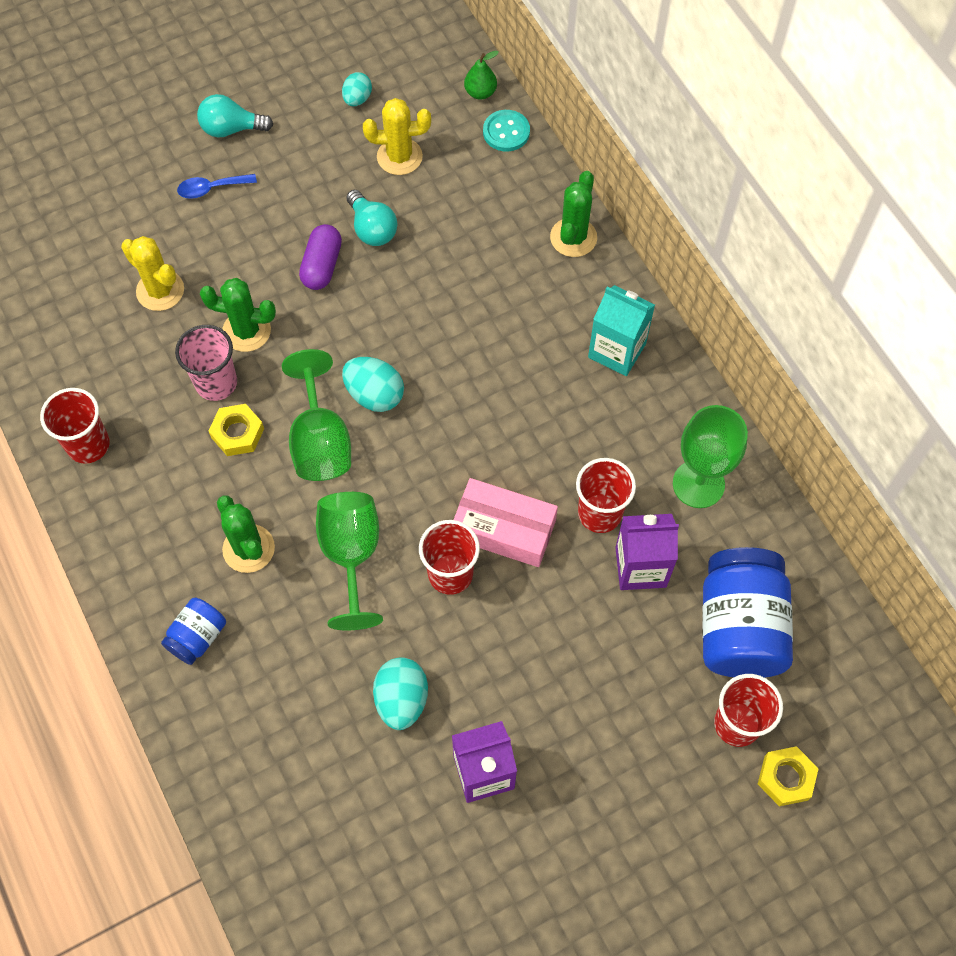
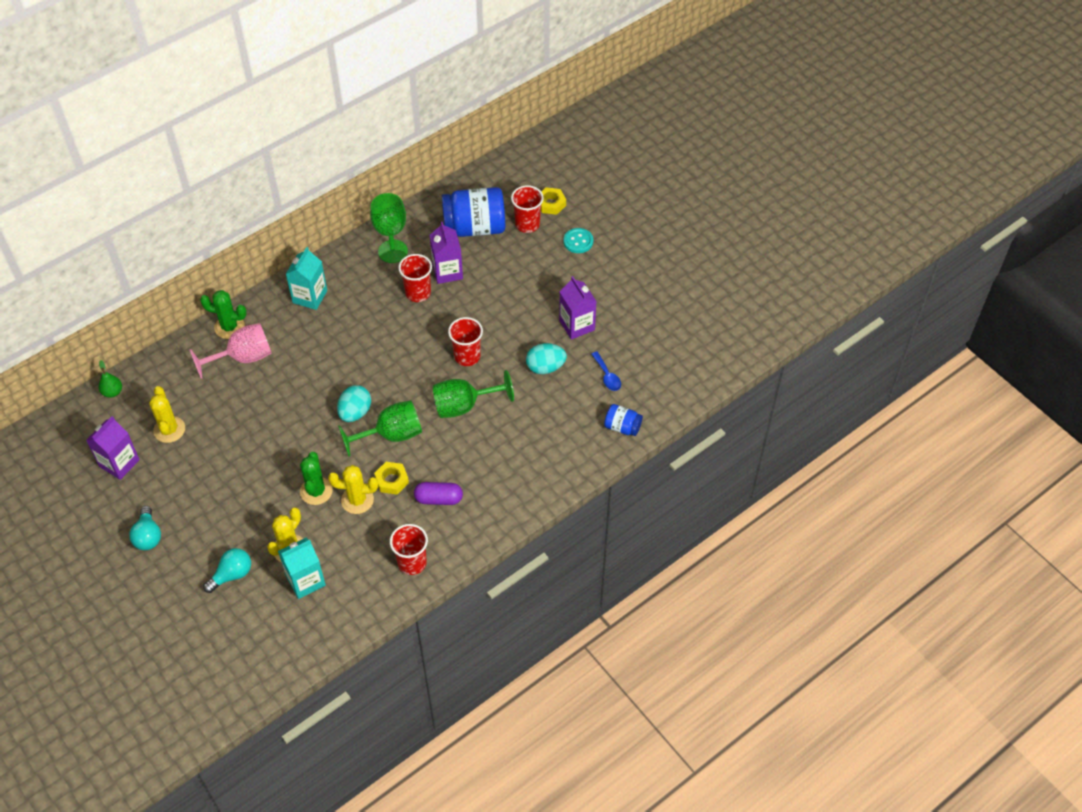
camera: 100 degrees left, 10 degrees down
blue jar [161,597,226,665] -> blue jar moved to [604,404,643,436]
pink cup [175,325,237,401] -> yellow cactus [328,465,378,514]
blue spoon [177,174,257,199] -> blue spoon moved to [591,352,621,391]
green cactus [217,495,275,573] -> none
purple capsule [299,224,342,290] -> purple capsule moved to [414,482,463,505]
turquoise egg [342,72,372,106] -> purple carton [86,416,140,480]
turquoise light bulb [346,190,398,246] -> turquoise light bulb moved to [203,548,251,593]
pink box [454,478,558,567] -> none
turquoise button [483,110,530,152] -> turquoise button moved to [563,228,593,253]
none -> pink goblet [189,323,272,379]
none -> turquoise carton [278,538,326,599]

